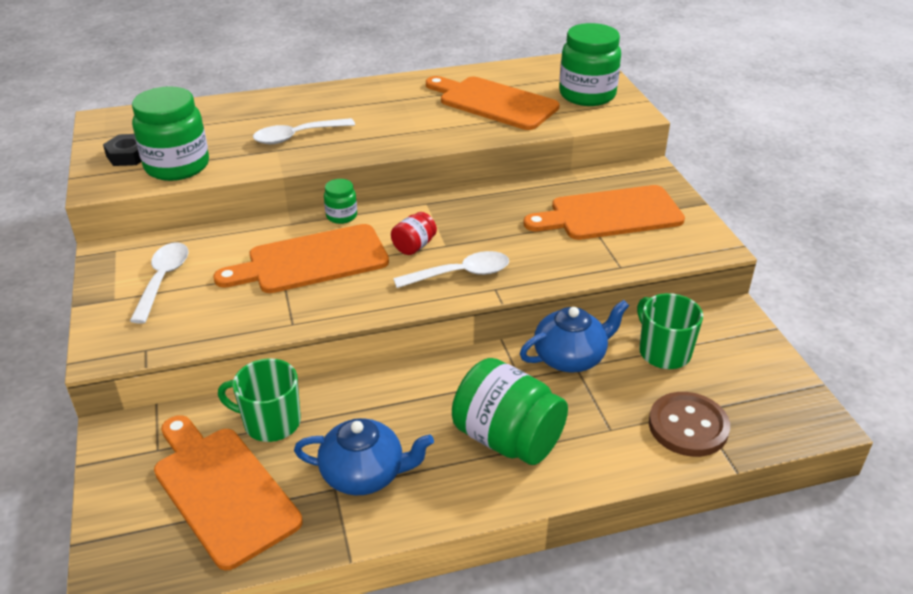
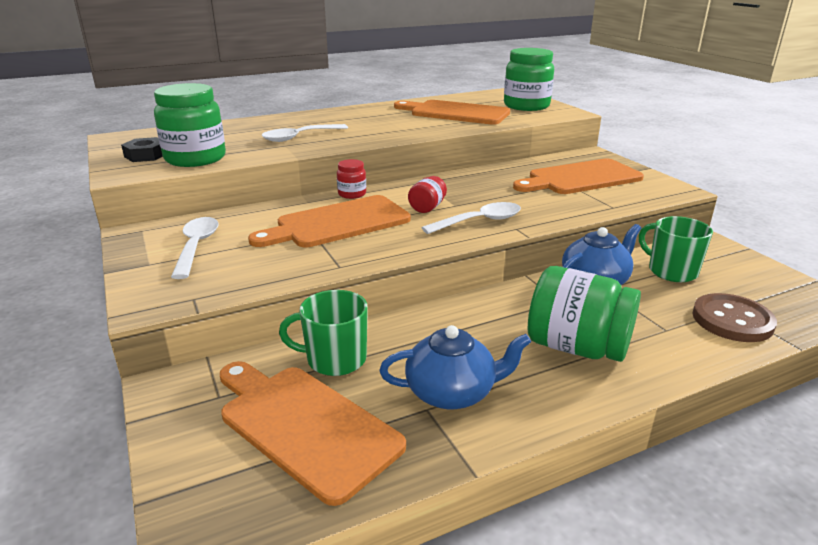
camera: 10 degrees left, 10 degrees down
green jar [324,179,357,224] -> red jar [337,159,366,199]

